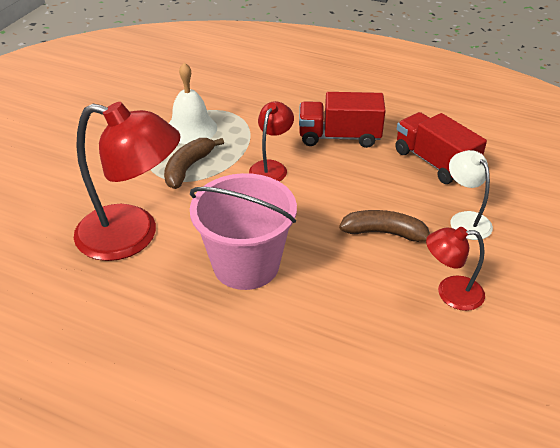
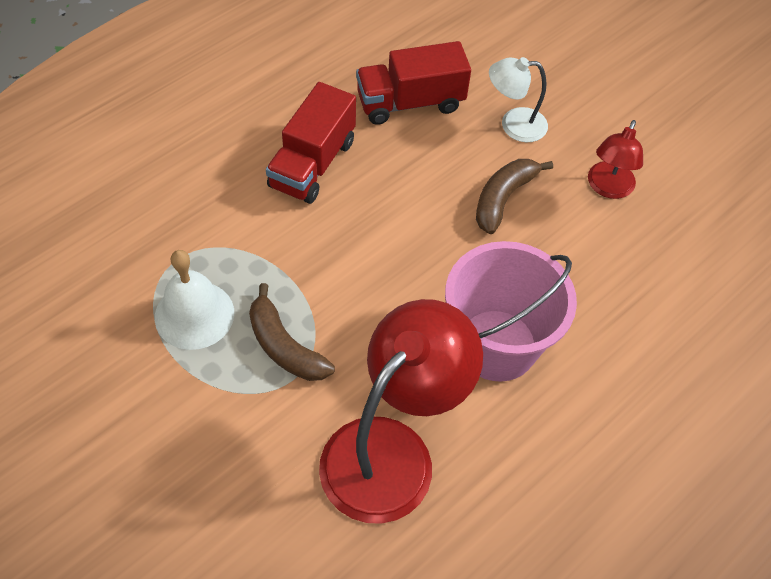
camera: 70 degrees left, 15 degrees up
red lamp [249,101,294,182] -> none

